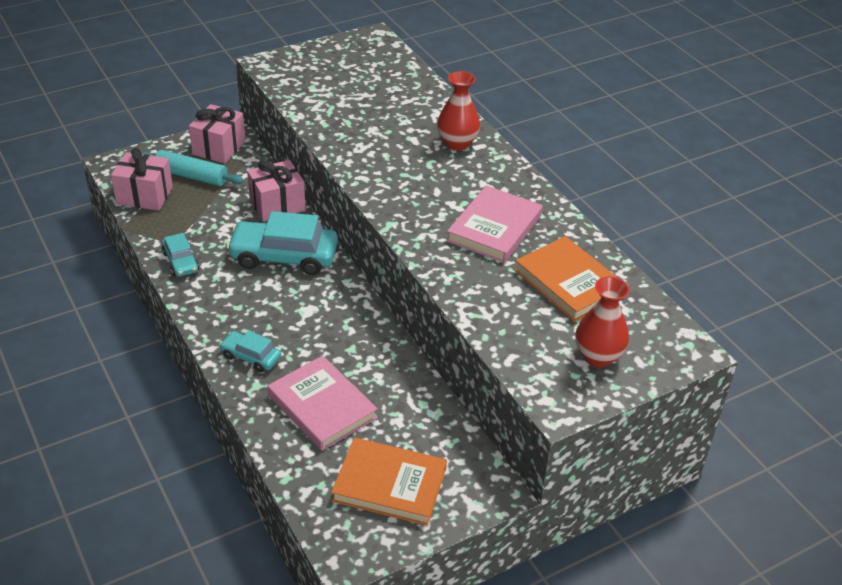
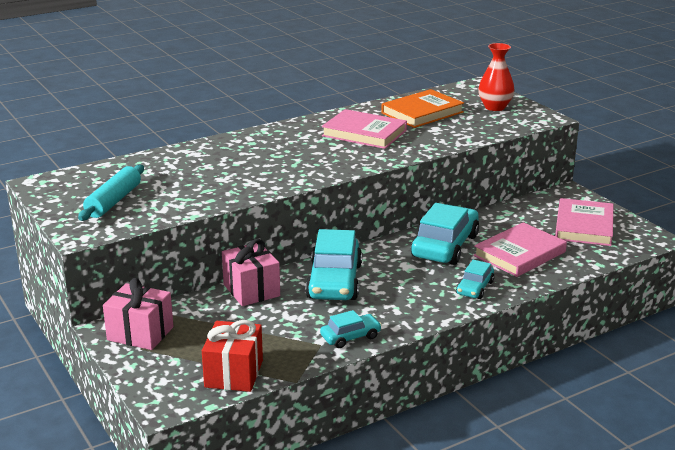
camera: 90 degrees left, 15 degrees down
pink gift [111,148,173,211] -> red gift [202,320,263,392]
turquoise rolling pin [141,150,244,186] -> turquoise rolling pin moved to [78,165,144,221]
orange book [331,437,447,526] -> pink book [555,198,614,246]
red vase [437,71,480,151] -> none
none -> turquoise car [411,203,479,265]

